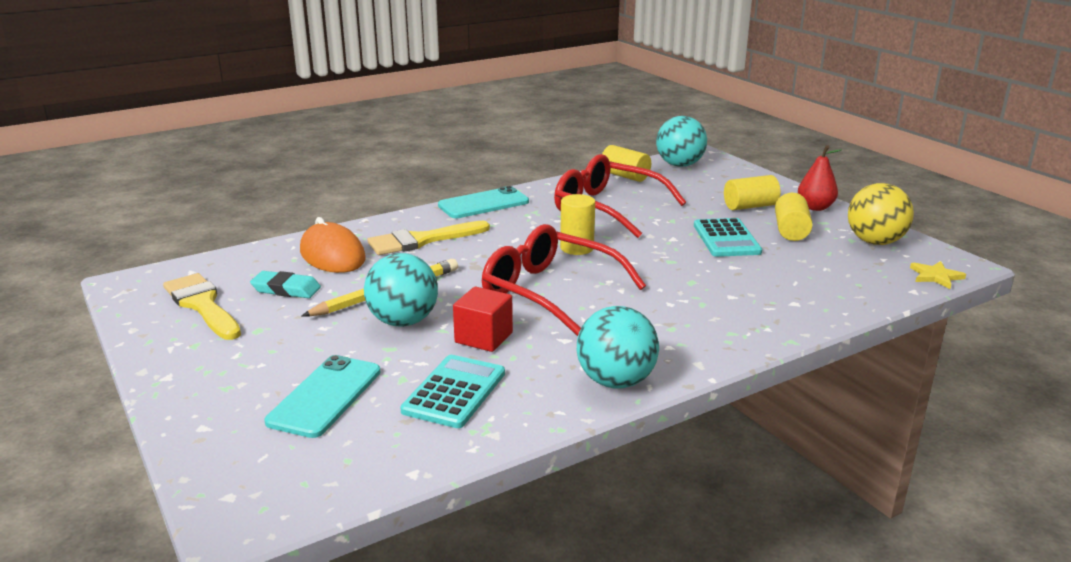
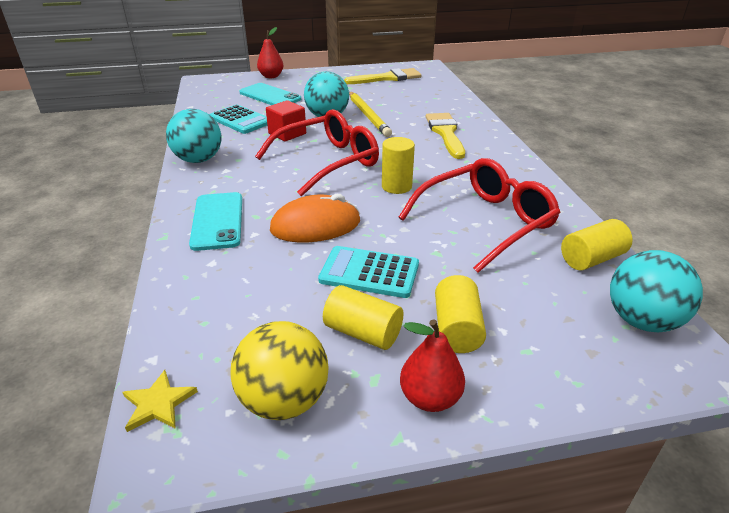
camera: 110 degrees right, 10 degrees up
turquoise eraser [250,271,321,298] -> none
orange mouse [300,217,366,273] -> orange mouse moved to [270,194,360,243]
turquoise phone [438,186,529,218] -> turquoise phone moved to [189,192,242,251]
none -> red pear [257,27,283,78]

